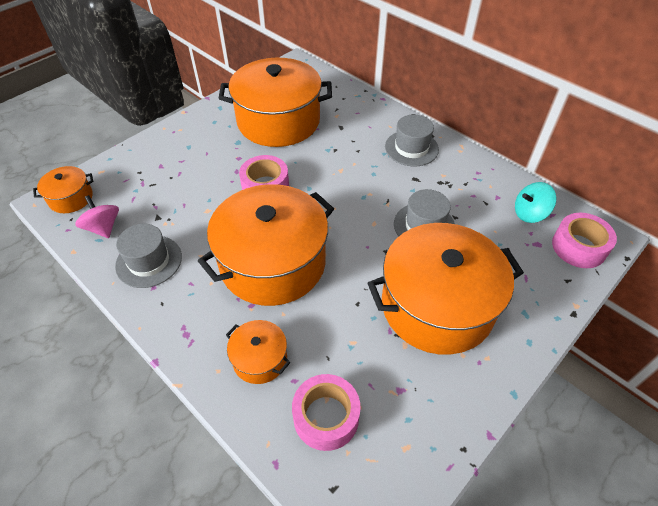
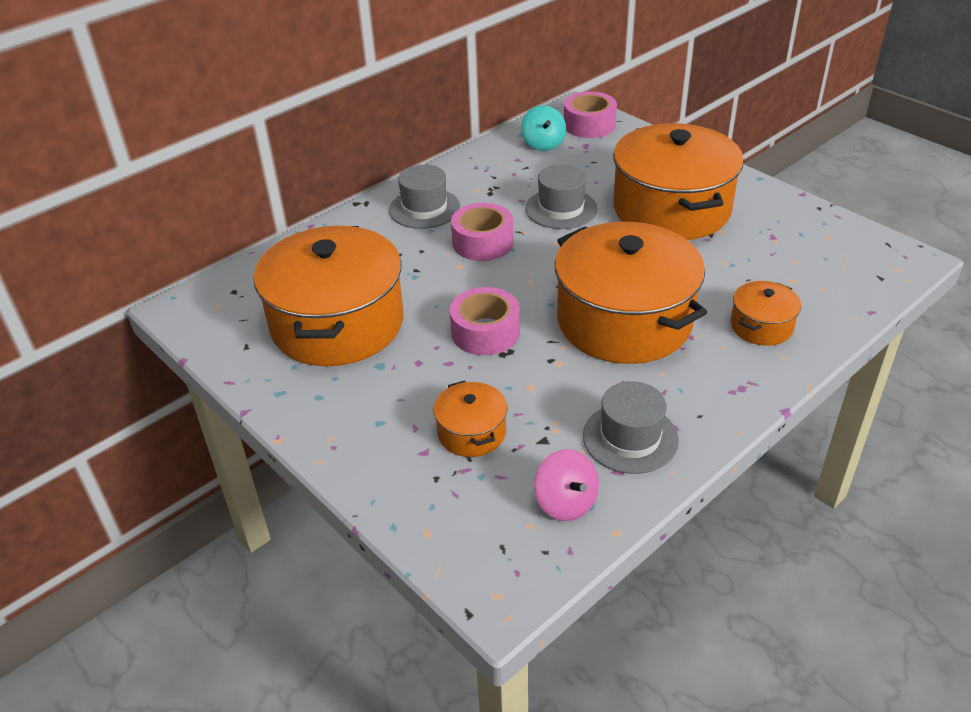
camera: 85 degrees left, 10 degrees down
orange pot [33,166,93,213] -> orange pot moved to [434,381,507,457]
pink spinning top [75,195,119,238] -> pink spinning top turned 90 degrees counterclockwise [534,449,599,521]
pink tape [292,374,361,451] -> pink tape moved to [451,203,514,261]

